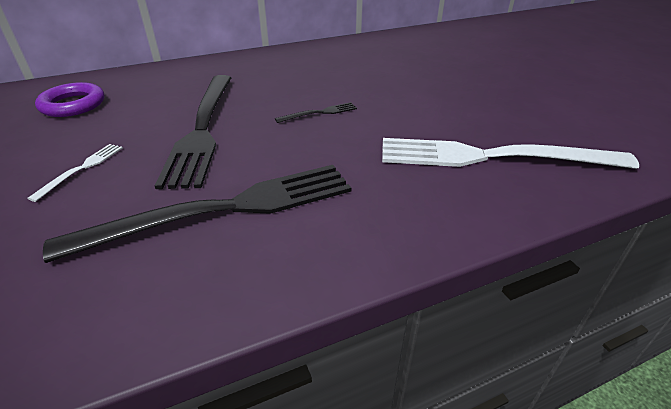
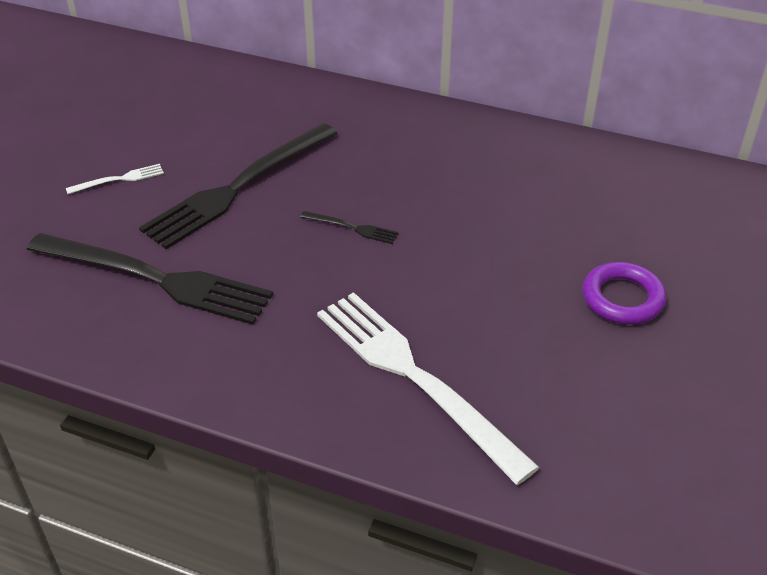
camera: 45 degrees right, 5 degrees up
purple ring [35,82,104,117] -> purple ring moved to [583,262,667,325]

